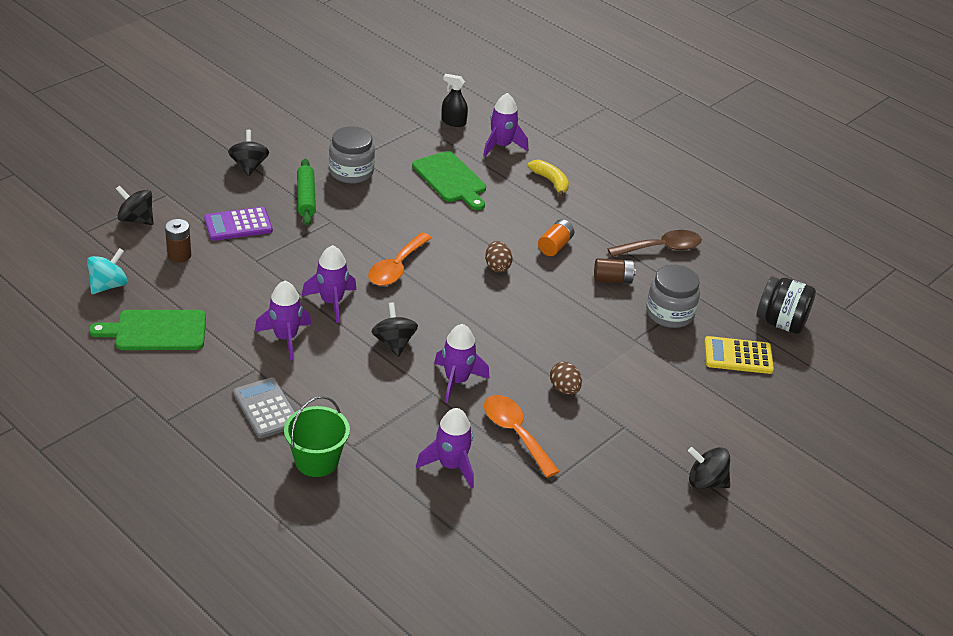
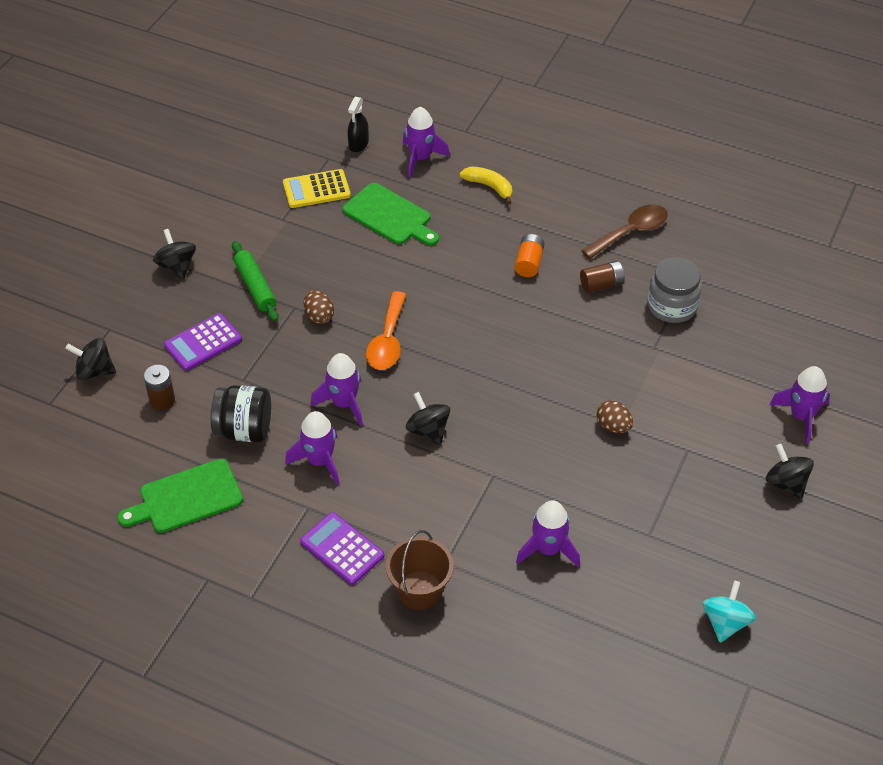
camera: 15 degrees left, 10 degrees up
turquoise spinning top [87,248,128,294] -> turquoise spinning top moved to [703,580,756,643]
grey calculator [233,377,295,438] -> purple calculator [300,512,384,585]
green bucket [284,396,350,477] -> brown bucket [386,530,454,610]
grey jar [329,126,375,184] -> none
purple rocket [434,324,490,403] -> purple rocket moved to [769,366,830,444]
black spray bottle [441,74,468,127] -> black spray bottle turned 75 degrees counterclockwise [348,97,369,152]
orange spoon [484,395,560,478] -> none
brown egg [485,241,512,272] -> brown egg moved to [304,290,334,324]
black spinning top [688,447,730,489] -> black spinning top turned 60 degrees clockwise [766,444,814,499]
yellow calculator [704,336,774,374] -> yellow calculator moved to [283,169,351,208]
black jar [757,276,816,334] -> black jar moved to [210,385,271,442]

